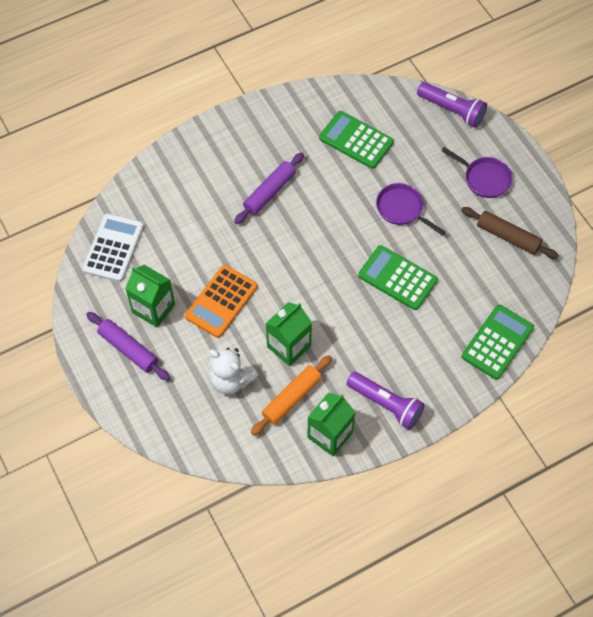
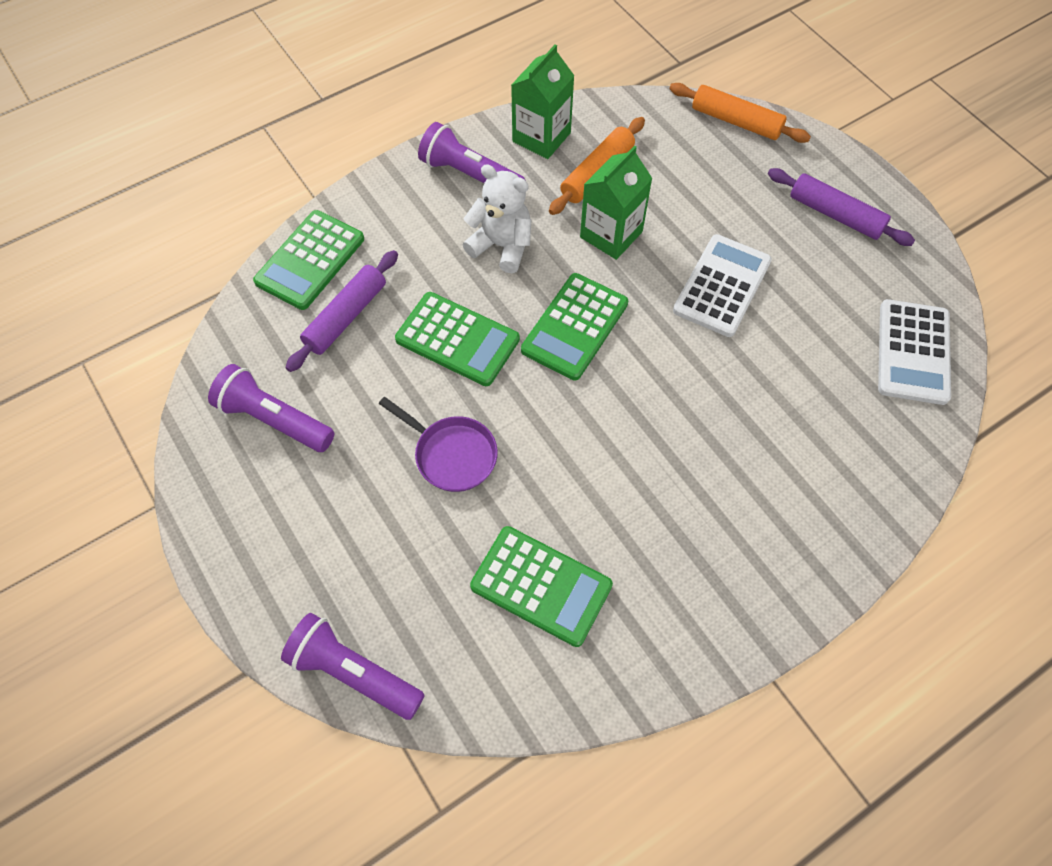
camera: 175 degrees right, 0 degrees up
green carton [125,265,175,328] -> none
orange calculator [185,265,257,338] -> white calculator [673,234,772,337]
white teddy bear [209,348,259,394] -> white teddy bear moved to [463,164,531,273]
purple rolling pin [234,152,304,224] -> purple rolling pin moved to [285,250,398,372]
purple pan [441,147,513,198] -> none
brown rolling pin [461,207,559,259] -> purple flashlight [208,364,334,452]
none -> green calculator [521,273,628,380]
none -> orange rolling pin [669,83,811,143]

